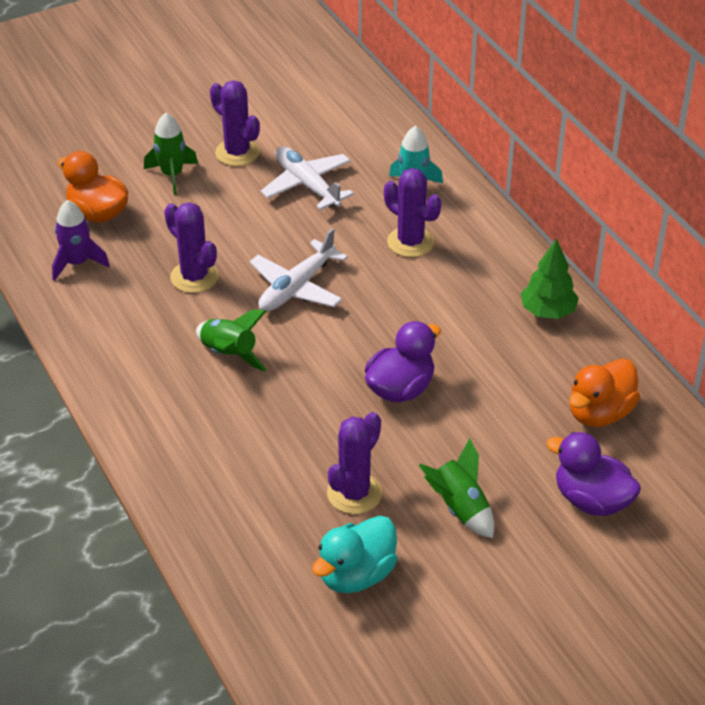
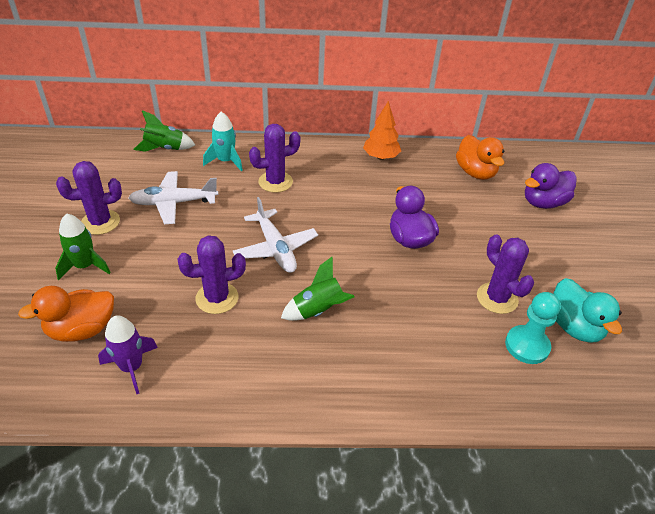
camera: 65 degrees left, 0 degrees up
green rocket [419,438,494,538] -> green rocket moved to [133,110,195,152]
green tree [521,239,579,319] -> orange tree [363,101,401,160]
none -> turquoise pawn [505,292,561,364]

